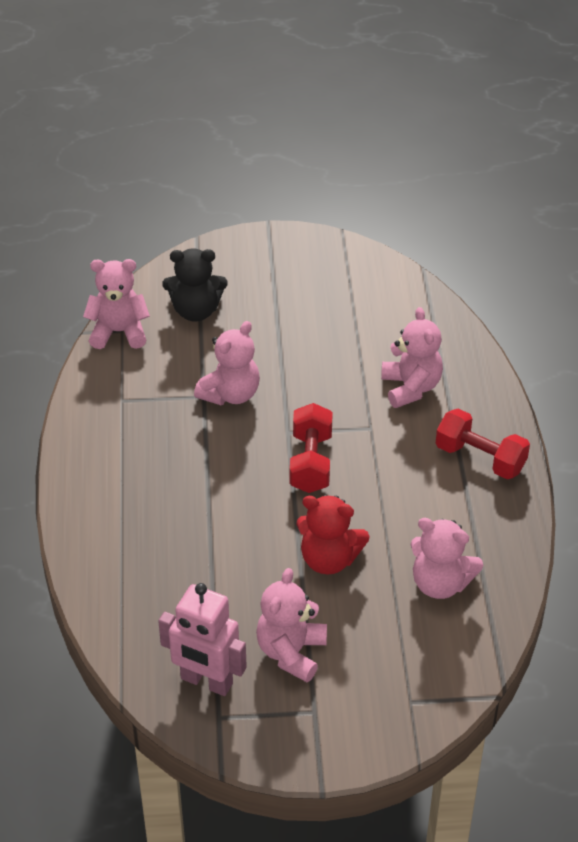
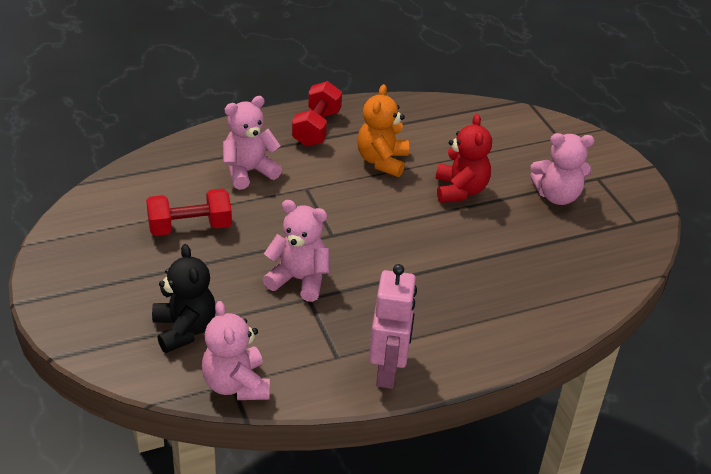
camera: 110 degrees left, 5 degrees down
pink robot [158,583,247,696] -> pink robot moved to [369,264,417,389]
red dumbbell [290,403,333,493] -> red dumbbell moved to [146,189,232,236]
pink teddy bear [411,518,483,599] -> none
none -> orange teddy bear [357,84,409,177]

